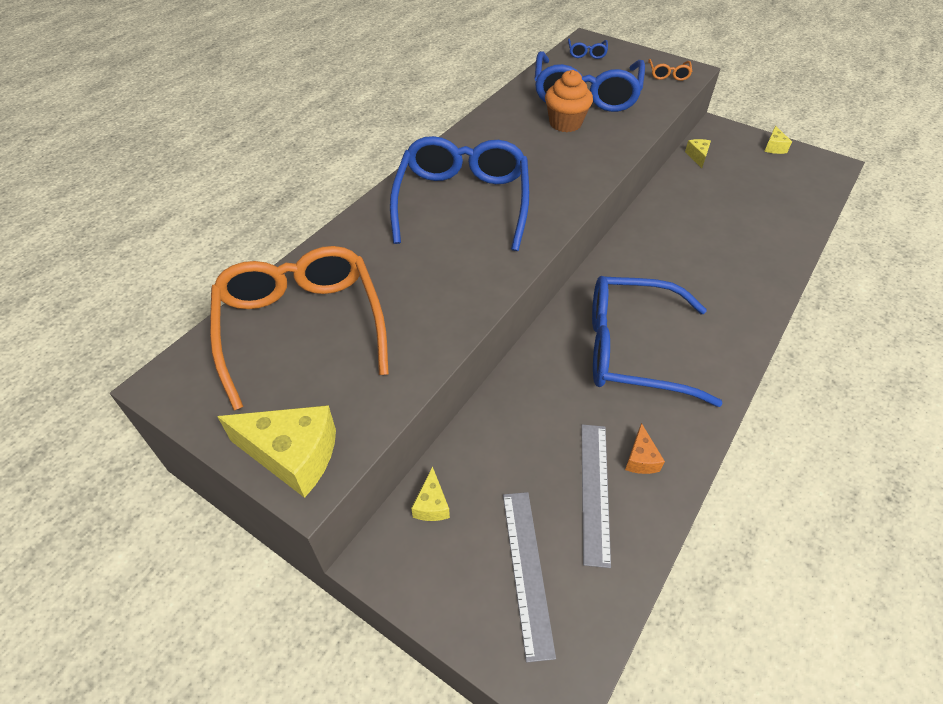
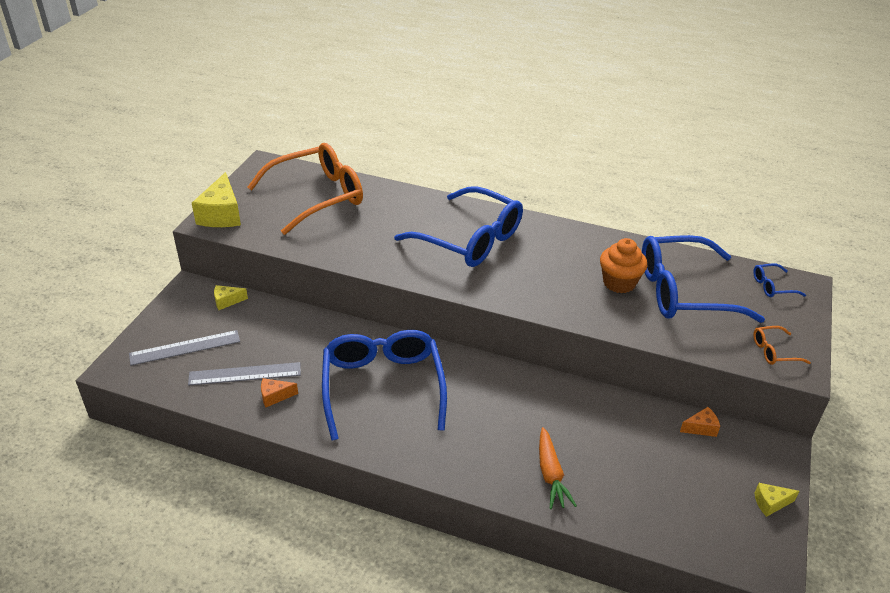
camera: 75 degrees right, 10 degrees down
blue glasses [390,136,529,251] -> blue glasses turned 45 degrees clockwise [394,186,523,267]
yellow cheese [685,139,711,168] -> orange cheese [680,407,720,437]
none -> orange carrot [539,427,577,509]

